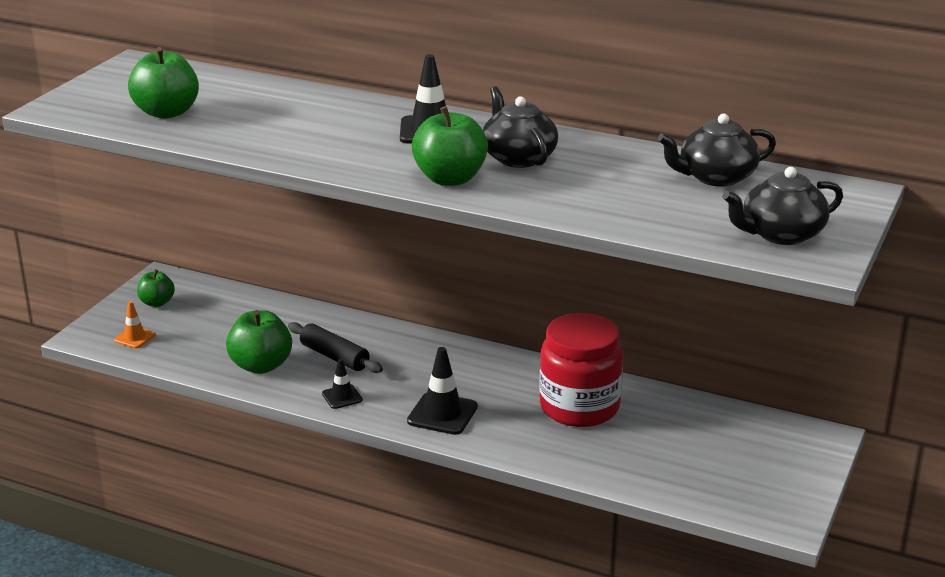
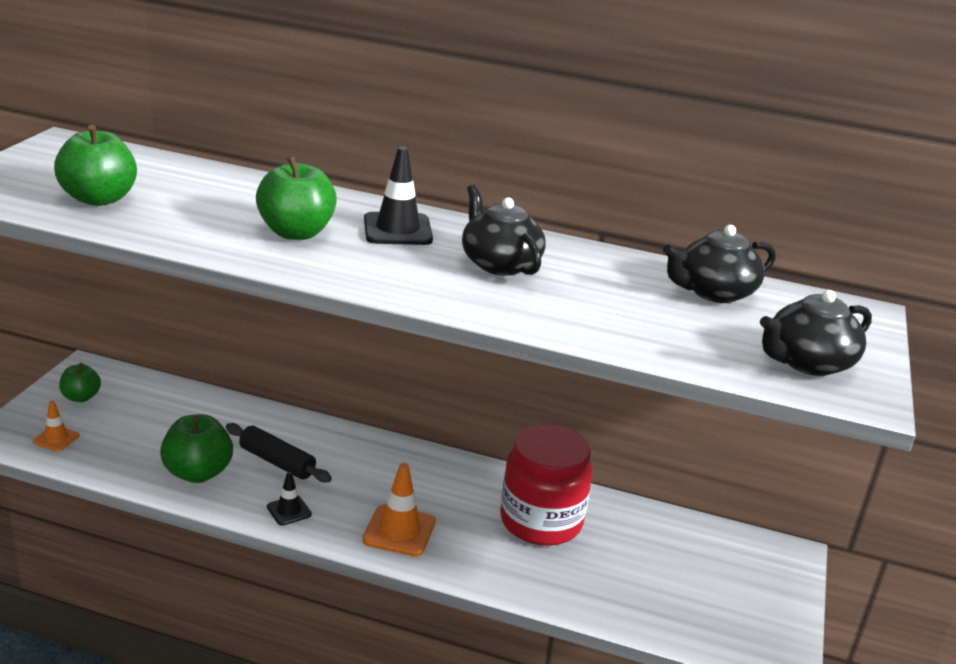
camera: 10 degrees left, 0 degrees up
black traffic cone [407,347,478,435] -> orange traffic cone [362,463,436,556]
green apple [412,106,488,186] -> green apple moved to [256,156,337,240]

